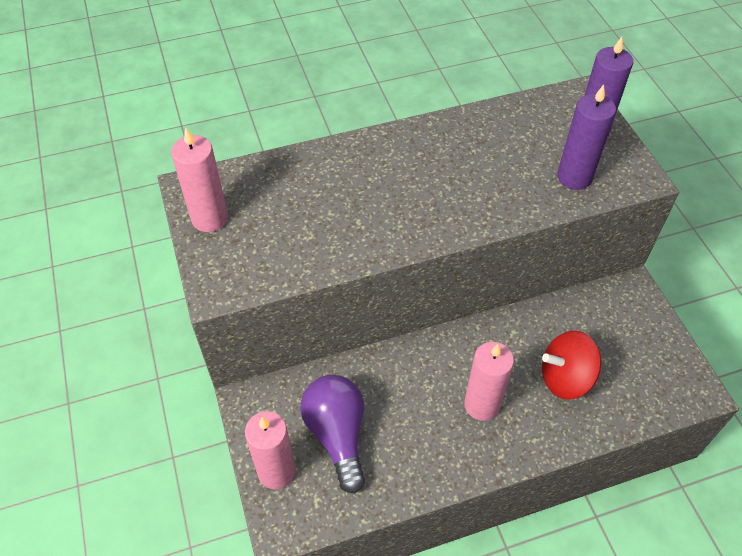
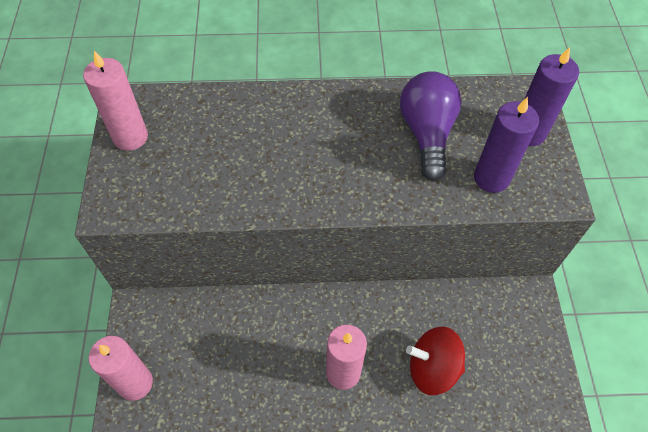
camera: 15 degrees right, 5 degrees up
purple light bulb [300,375,365,494] -> purple light bulb moved to [400,71,462,181]

